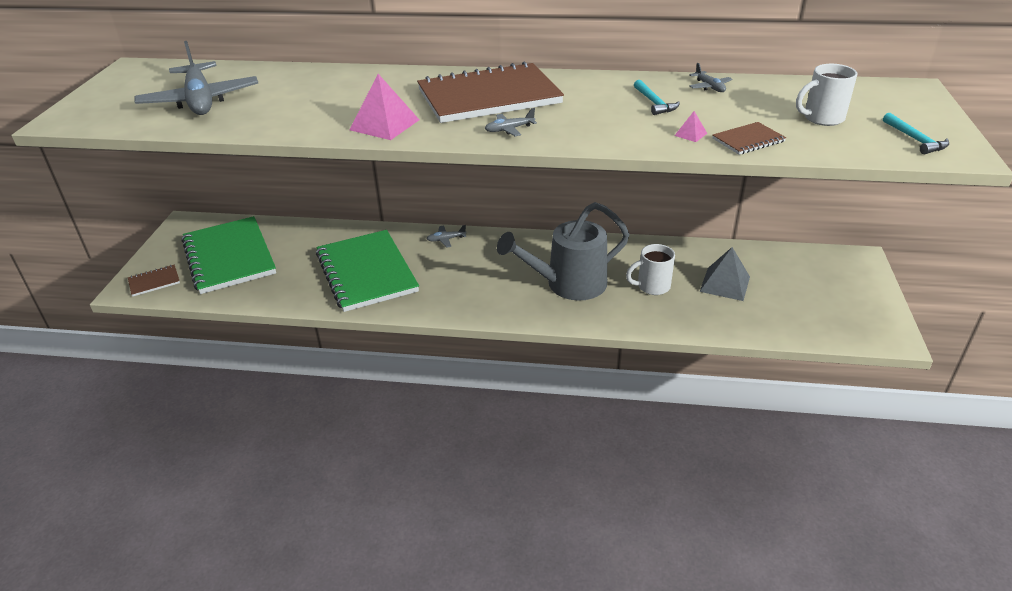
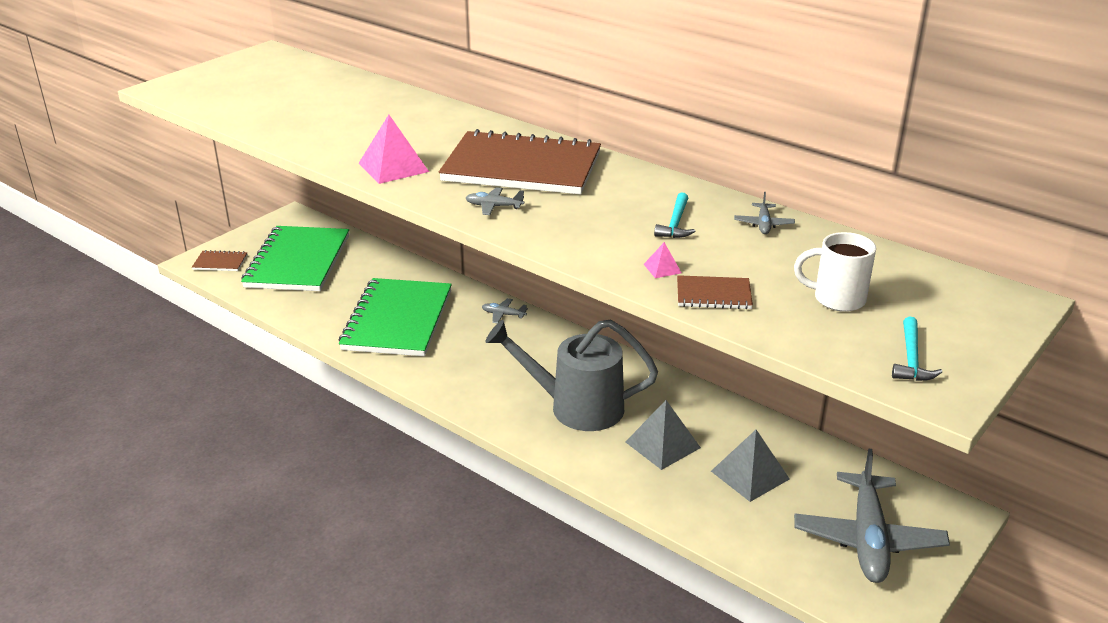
camera: 30 degrees right, 5 degrees down
grey plane [134,41,258,115] -> grey plane moved to [794,449,950,583]
white mug [626,244,675,295] -> grey pyramid [626,400,701,470]

